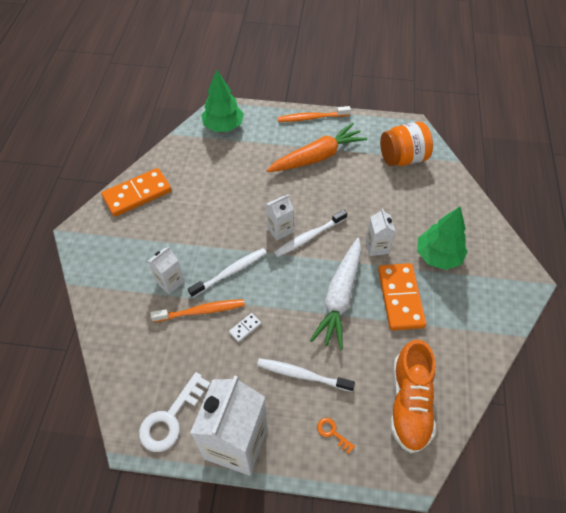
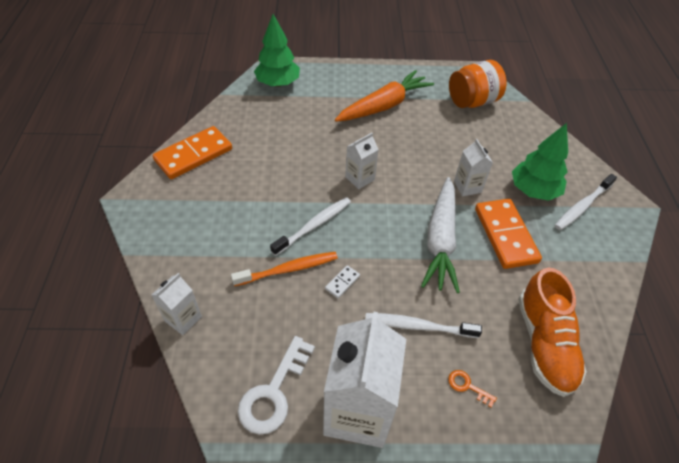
camera: 10 degrees left, 5 degrees down
white carton [148,246,184,294] -> white carton moved to [152,273,202,335]
white toothbrush [274,210,347,257] -> white toothbrush moved to [555,174,617,230]
orange toothbrush [277,106,351,122] -> none

